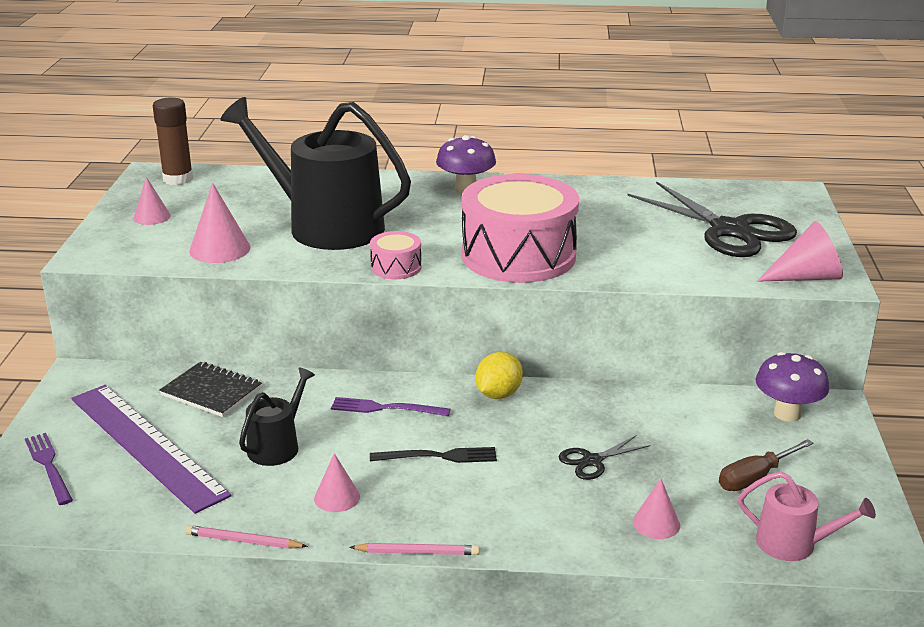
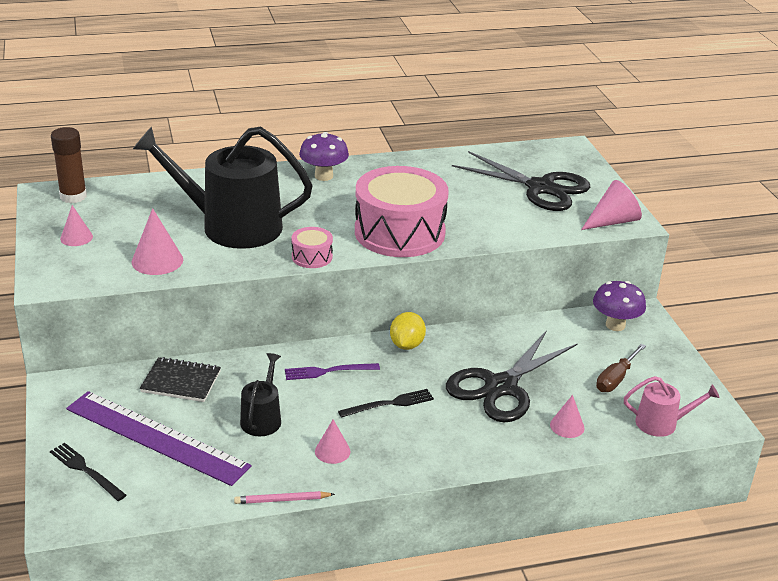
camera: 20 degrees left, 5 degrees up
purple fork [25,433,73,505] -> black fork [50,443,126,501]
pink pencil [349,543,479,555] -> none
black scissors [559,435,650,480] -> black scissors [446,330,578,422], size x2.24

